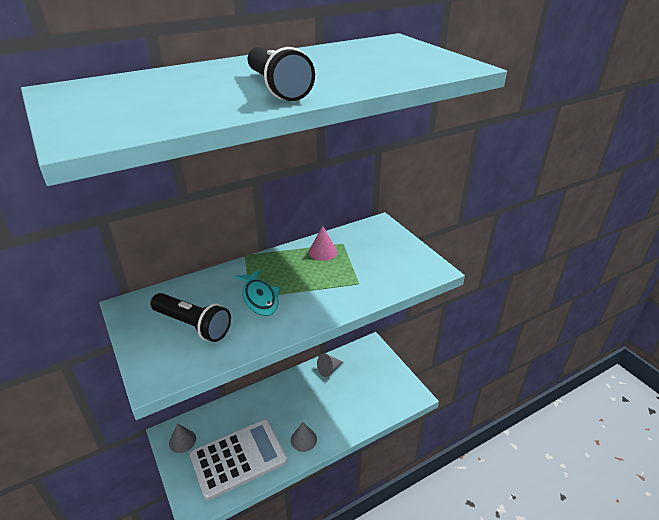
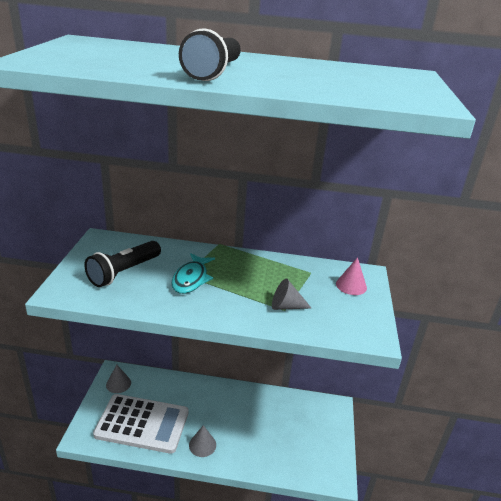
camera: 35 degrees right, 5 degrees down
black flashlight [150,293,231,342] -> black flashlight turned 60 degrees clockwise [84,241,161,287]
pink cone [309,226,337,261] -> pink cone moved to [336,257,367,295]
grey cone [317,353,343,377] -> grey cone moved to [272,278,311,310]

